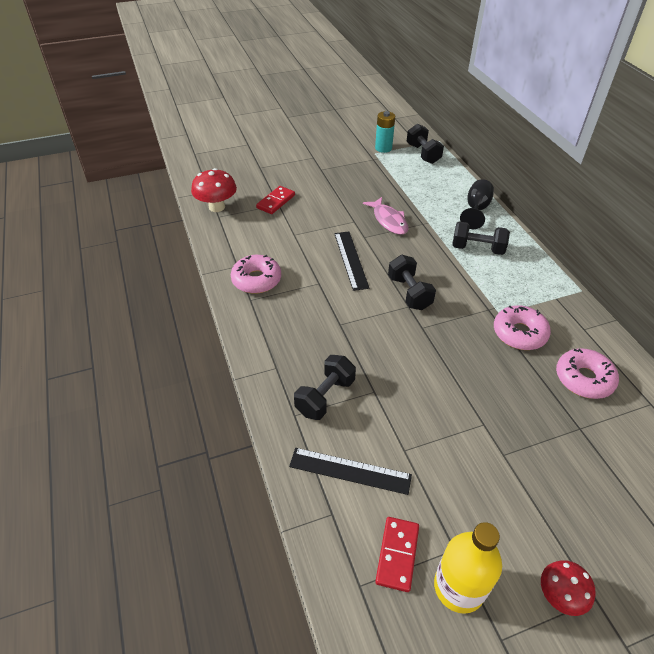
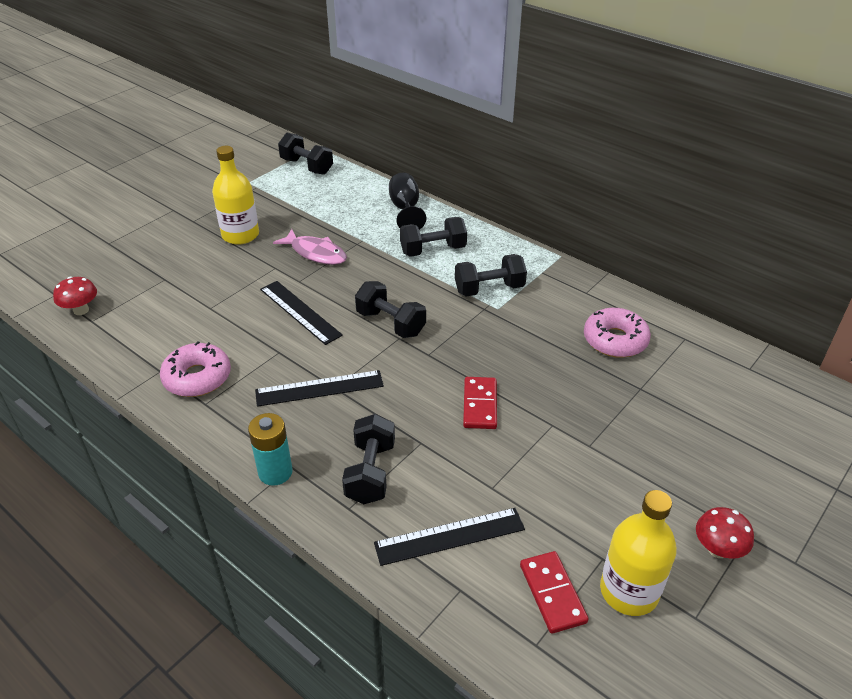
camera: 30 degrees left, 5 degrees down
red mushroom [191,168,237,212] -> red mushroom [53,277,97,315], size x0.66
red domino [256,186,295,214] -> red domino moved to [463,377,497,429]
turquoise battery [375,111,395,153] -> turquoise battery moved to [248,413,292,486]
pink donut [494,306,551,350] -> none
none -> yellow bottle [212,146,259,245]
none -> black ruler [255,370,384,407]
none -> black dumbbell [455,254,527,297]

